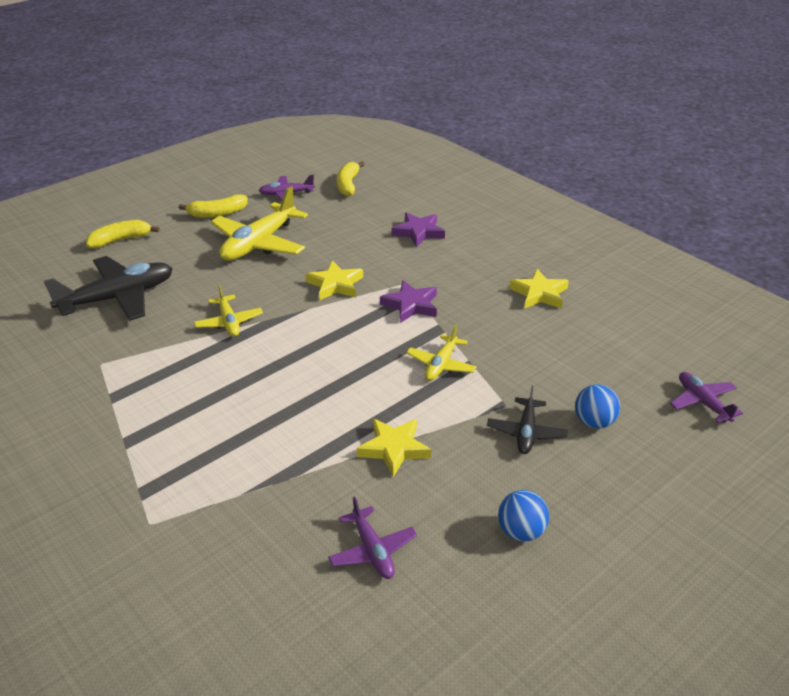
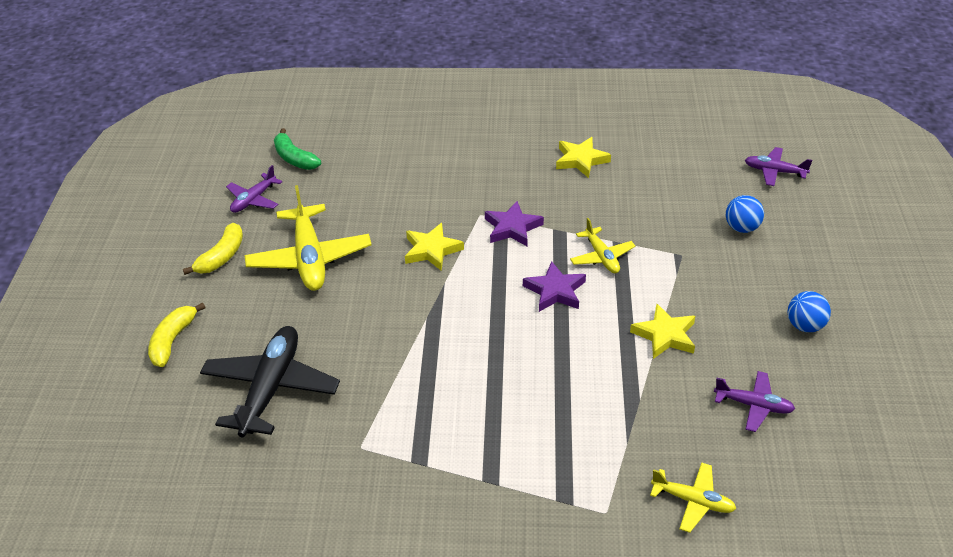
camera: 45 degrees left, 5 degrees up
yellow plane [194,284,263,337] -> yellow plane moved to [650,462,736,533]
yellow banana [337,161,365,197] -> green banana [274,128,321,170]
purple star [392,212,445,247] -> purple star moved to [523,261,586,312]
black plane [487,385,567,454] -> none

